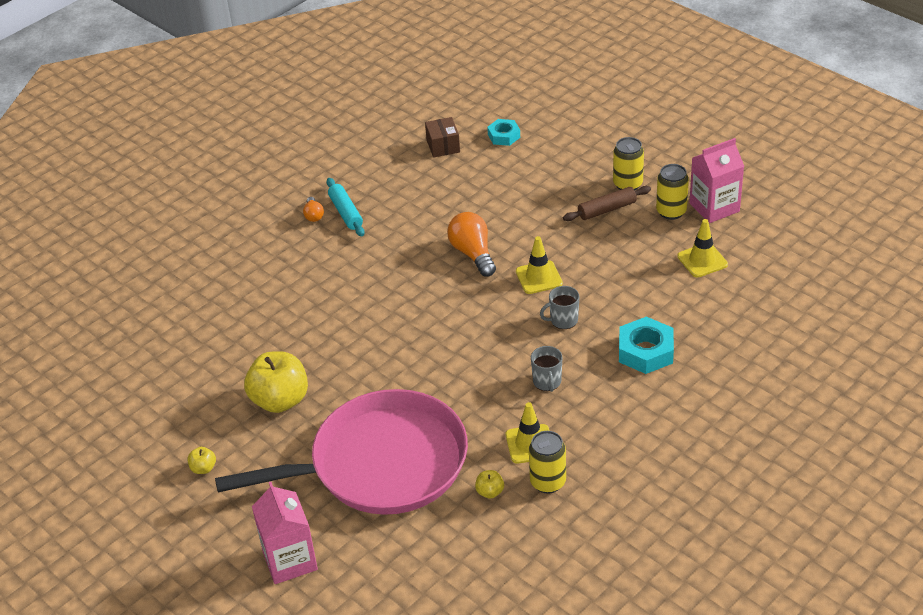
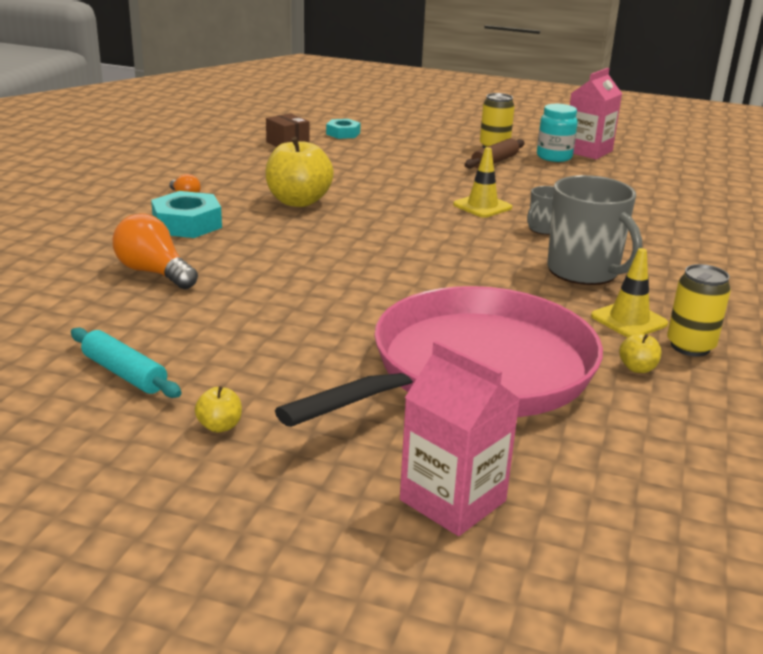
camera: 30 degrees left, 15 degrees down
yellow apple [244,351,308,413] -> yellow apple moved to [266,137,334,207]
turquoise rolling pin [327,178,365,237] -> turquoise rolling pin moved to [71,327,182,398]
orange light bulb [447,212,496,277] -> orange light bulb moved to [113,213,198,289]
grey mug [531,346,563,392] -> grey mug [547,175,642,285], size x2.01
turquoise nut [619,317,674,374] -> turquoise nut moved to [151,191,222,238]
yellow can [656,164,689,220] -> turquoise jar [537,104,578,162]
yellow traffic cone [677,219,728,277] -> none

